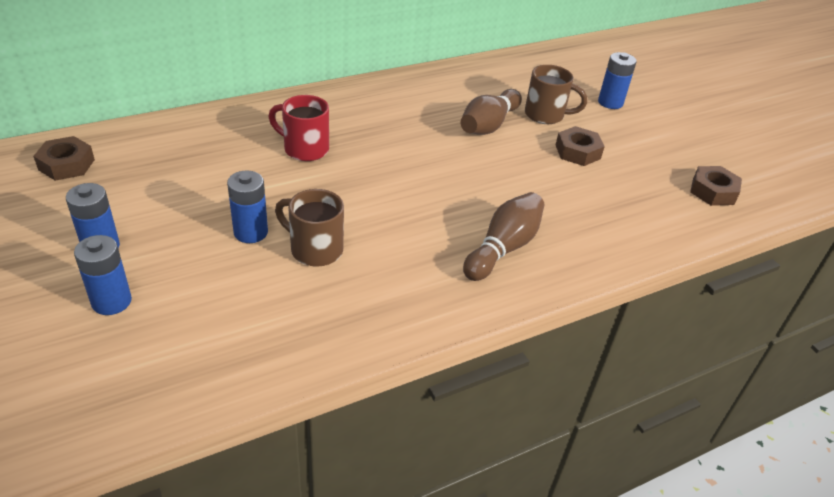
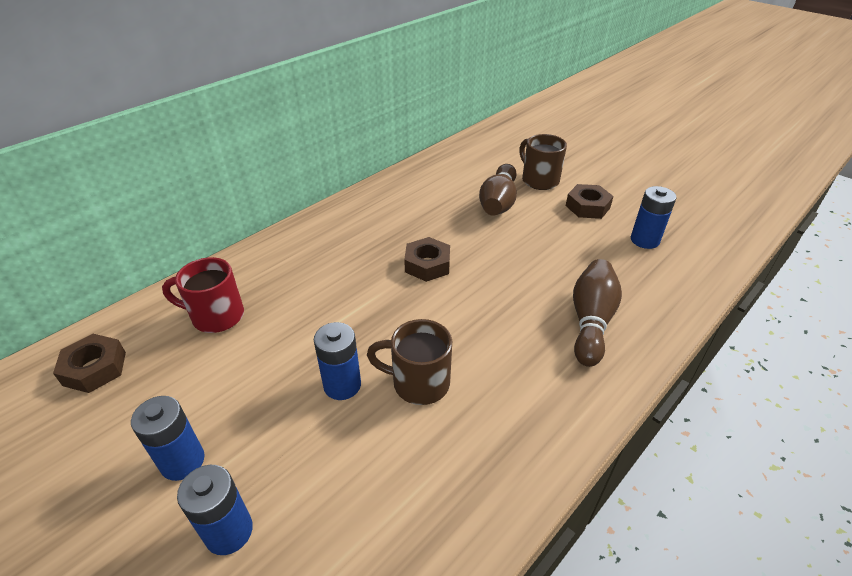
camera: 15 degrees left, 0 degrees up
red mug [268,95,329,161] -> red mug moved to [162,257,244,333]
brown mug [525,65,587,124] -> brown mug turned 120 degrees counterclockwise [519,134,567,190]
blue battery [598,52,637,109] -> blue battery moved to [631,186,677,249]
brown nut [690,166,742,206] -> brown nut moved to [404,237,450,282]

